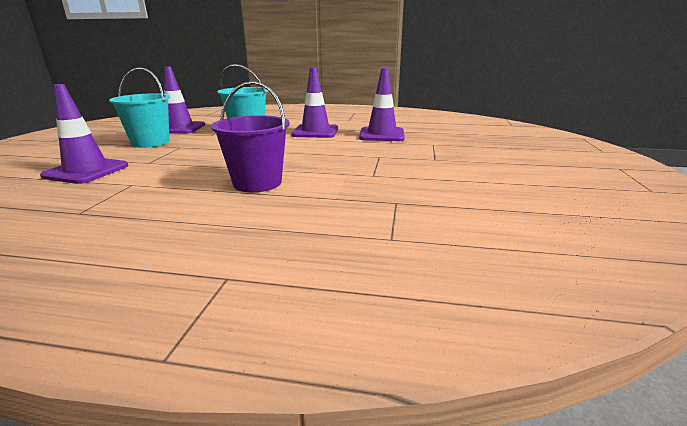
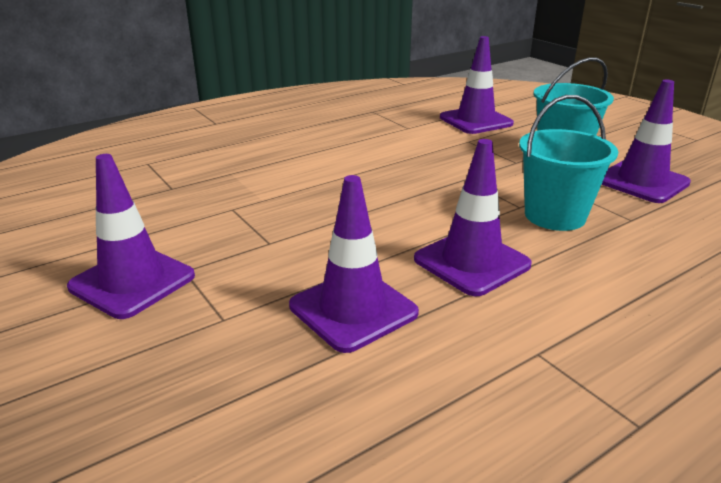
camera: 135 degrees right, 5 degrees up
purple bucket [211,81,290,192] -> none
none -> purple traffic cone [67,154,195,319]

